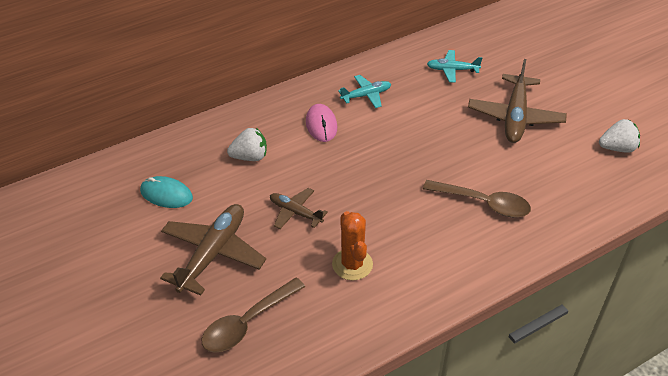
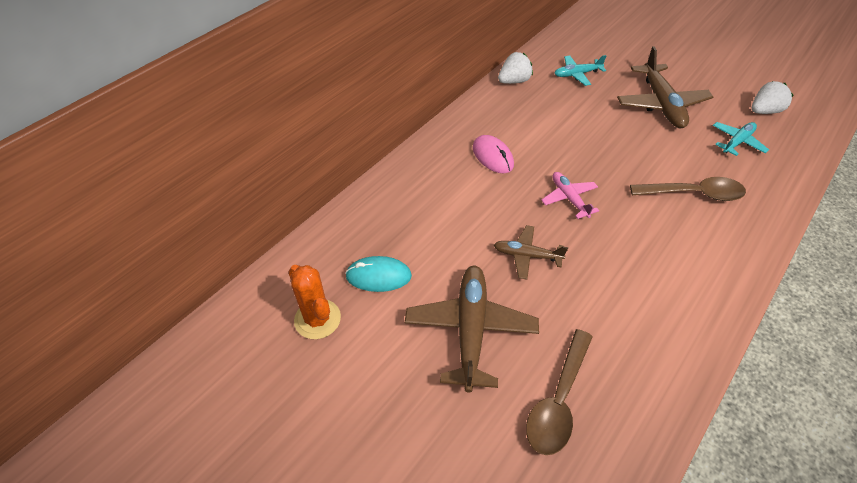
camera: 20 degrees left, 5 degrees up
white strawberry [227,128,267,161] -> white strawberry moved to [498,52,533,84]
orange cactus [332,211,373,281] -> orange cactus moved to [289,265,341,339]
turquoise plane [338,75,391,108] -> turquoise plane moved to [713,122,769,156]
none -> pink plane [541,172,599,219]

